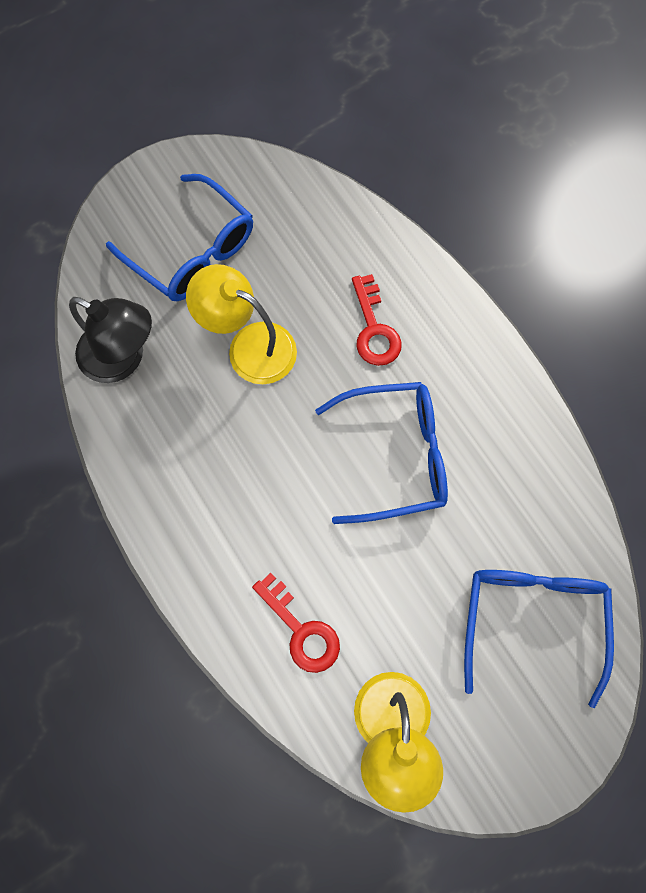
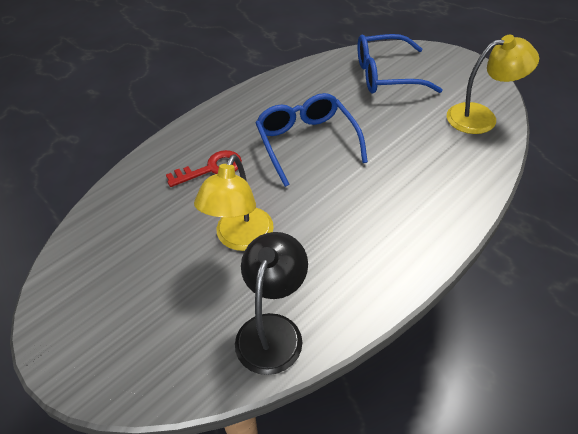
camera: 100 degrees left, 25 degrees down
blue glasses [106,174,253,301] -> none
red key [252,573,340,673] -> none

